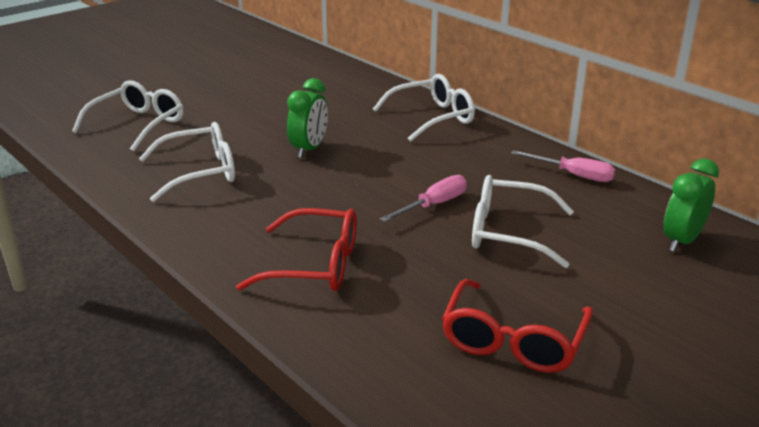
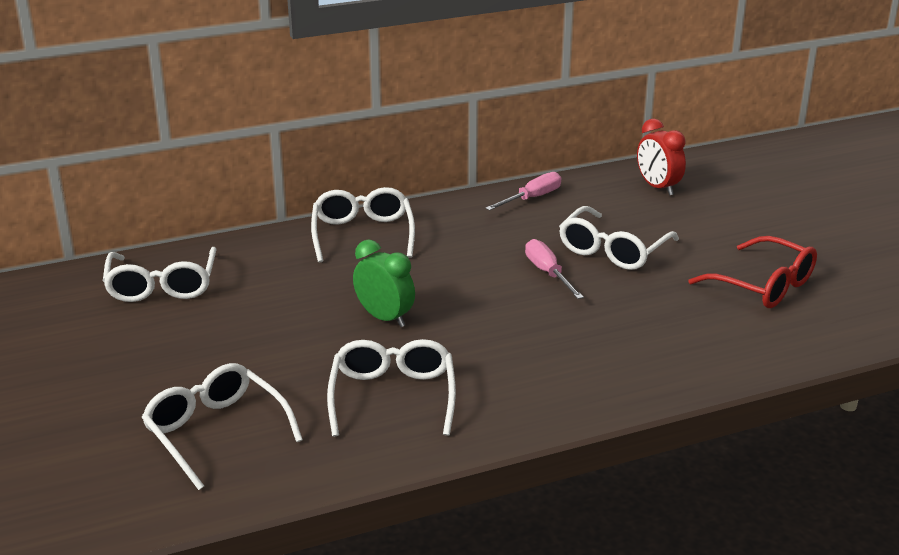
camera: 70 degrees left, 0 degrees up
red glasses [236,208,357,291] -> none
green clock [664,158,719,252] -> red clock [637,119,686,195]
none -> white glasses [103,247,216,302]

